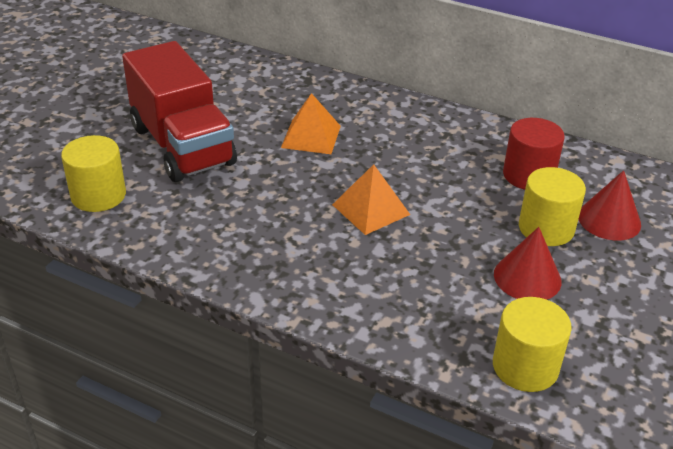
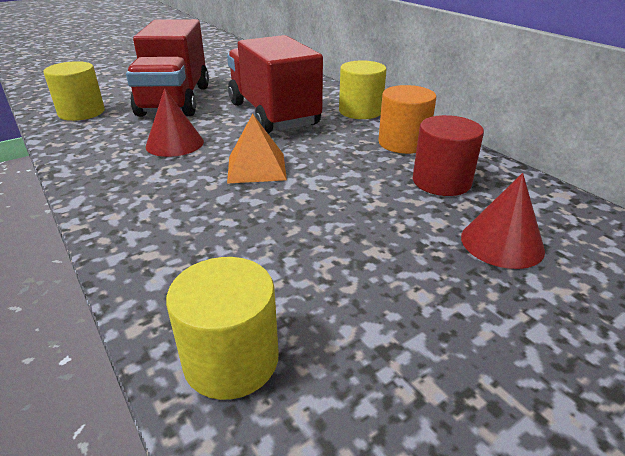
camera: 30 degrees right, 5 degrees down
orange pyramid [281,93,341,154] -> red truck [227,35,323,134]
red cone [494,227,562,300] -> red cone moved to [146,88,204,157]
yellow cylinder [519,167,586,246] -> yellow cylinder moved to [339,60,387,119]
none -> orange cylinder [378,85,436,154]

